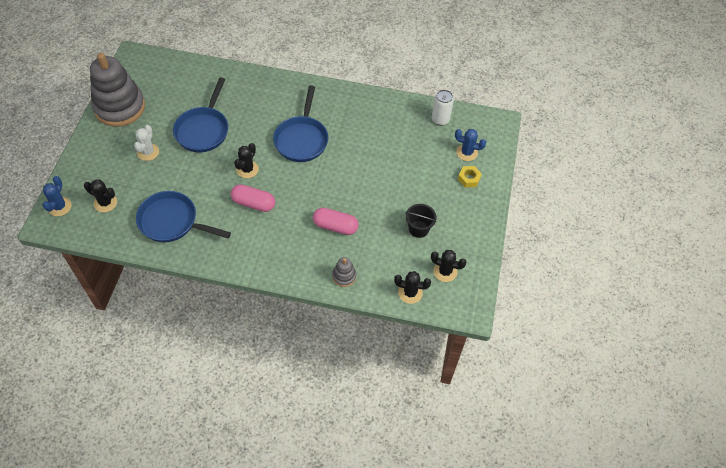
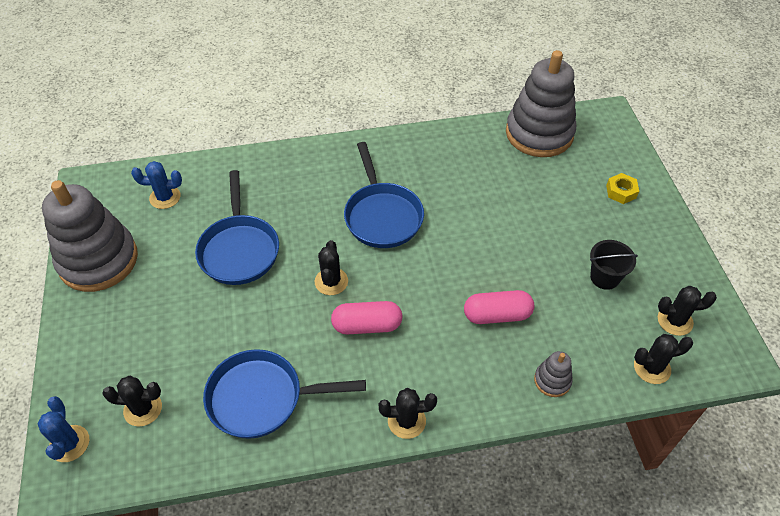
camera: 20 degrees left, 5 degrees down
white cactus [134,125,159,161] -> none
white can [432,90,454,126] -> grey stacking toy [506,50,576,157]
blue cactus [455,129,486,161] -> blue cactus moved to [131,161,182,209]
none -> black cactus [379,388,437,439]

